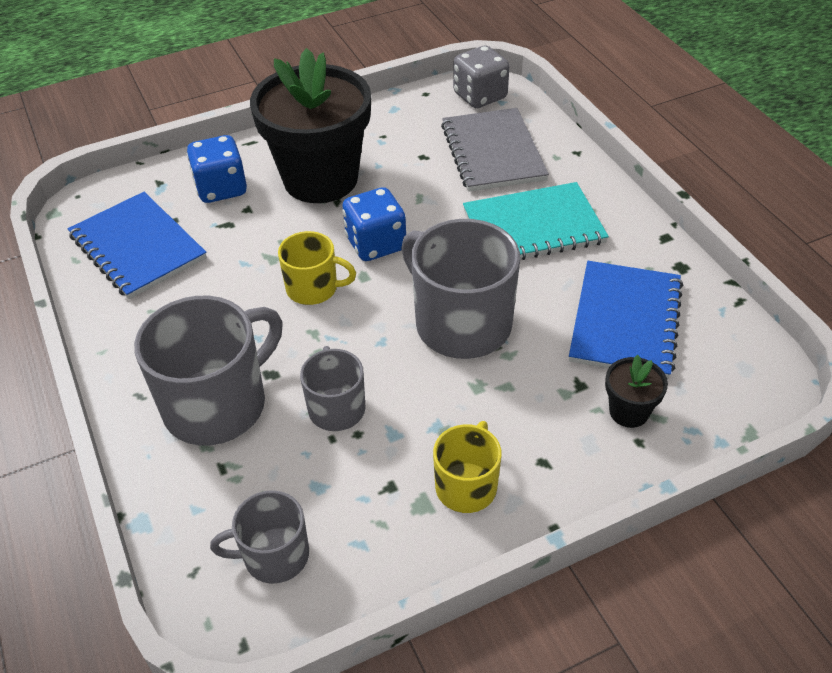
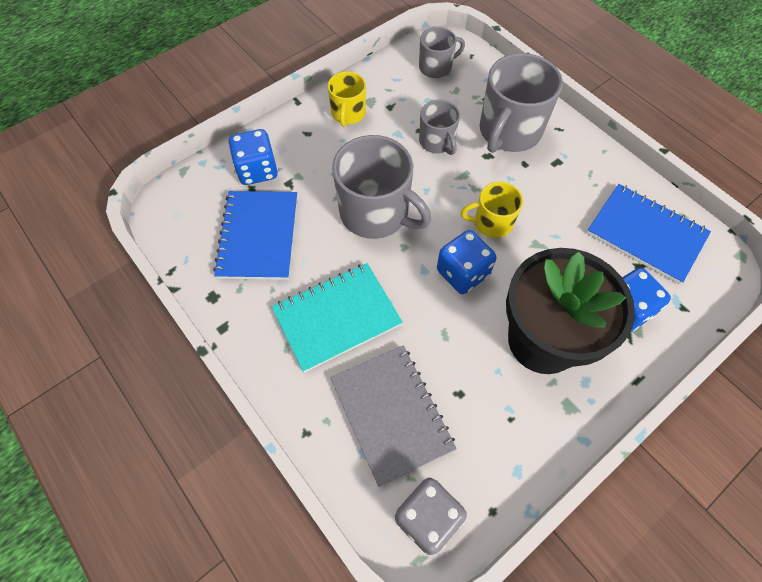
camera: 165 degrees right, 15 degrees up
black flower pot [605,355,668,428] -> blue dice [228,129,278,185]

